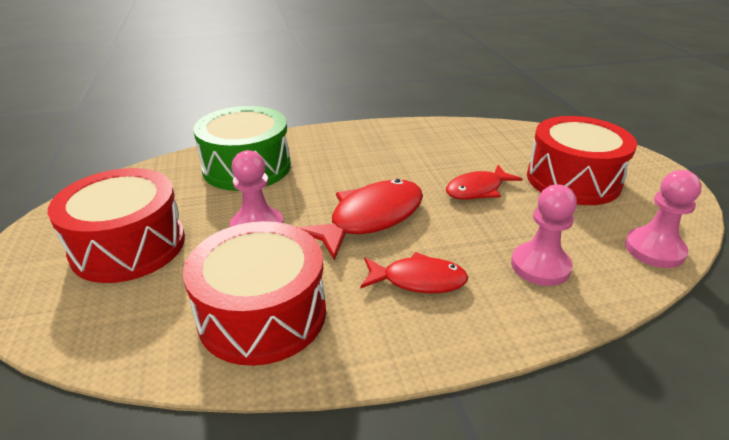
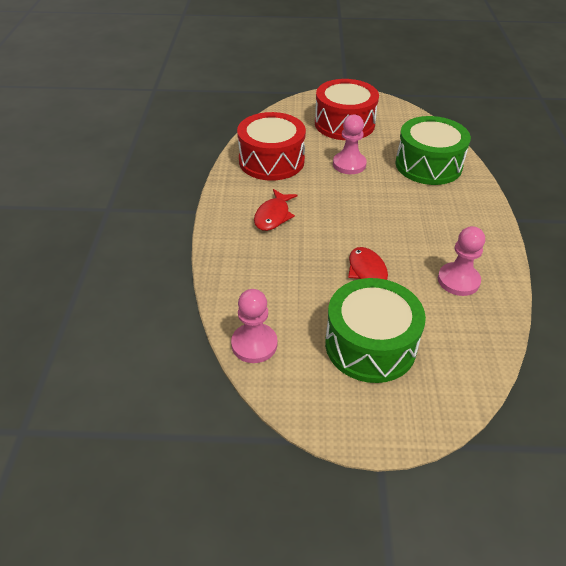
camera: 105 degrees right, 10 degrees up
red fish [298,179,423,260] -> none
pink pawn [511,185,577,286] -> pink pawn moved to [438,226,485,296]
red drum [527,116,637,205] -> green drum [325,278,426,383]

